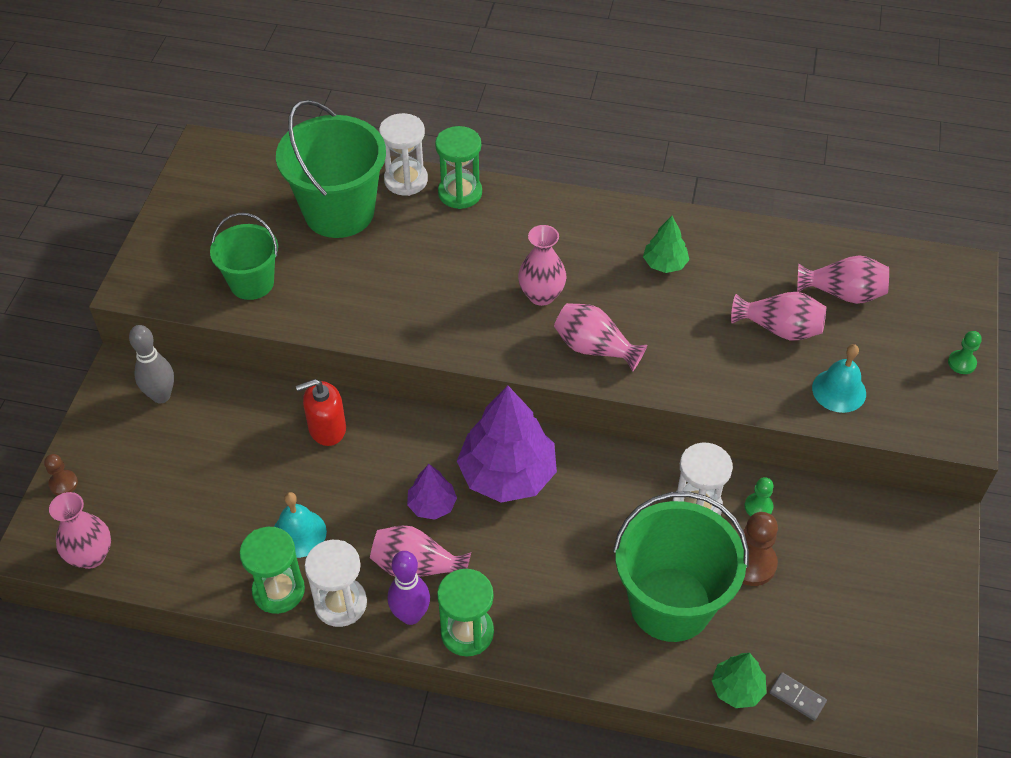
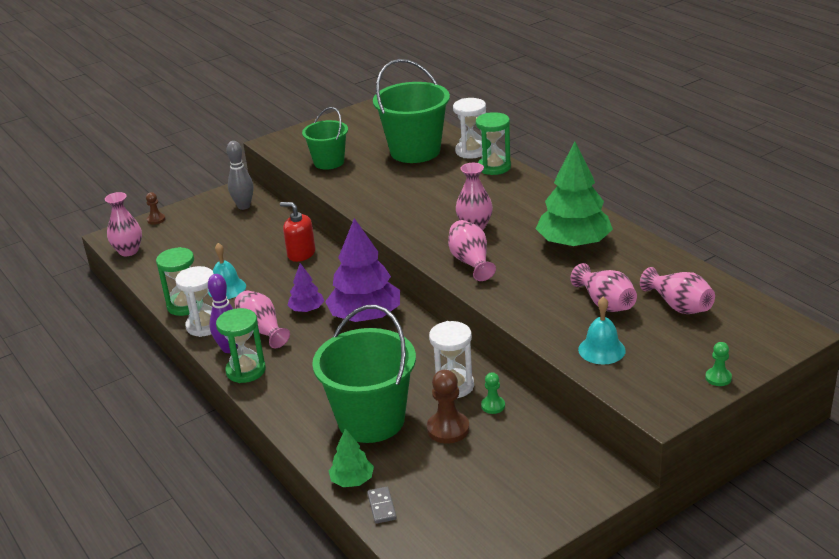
camera: 45 degrees right, 20 degrees down
green tree [643,216,689,273] -> green tree [536,141,613,248], size x2.01

